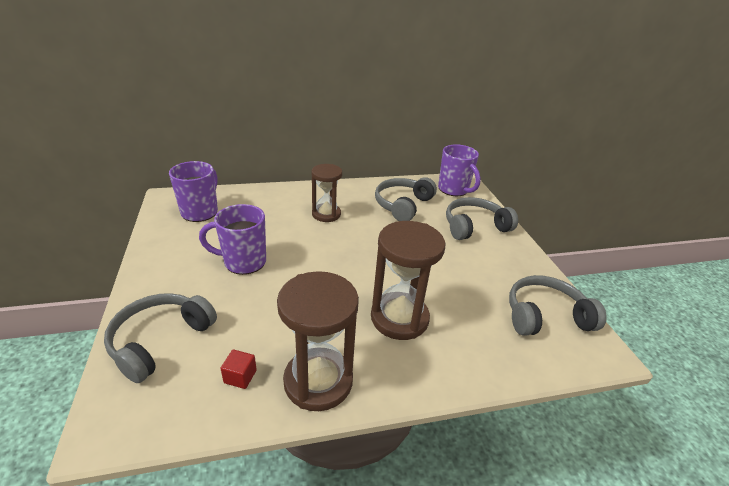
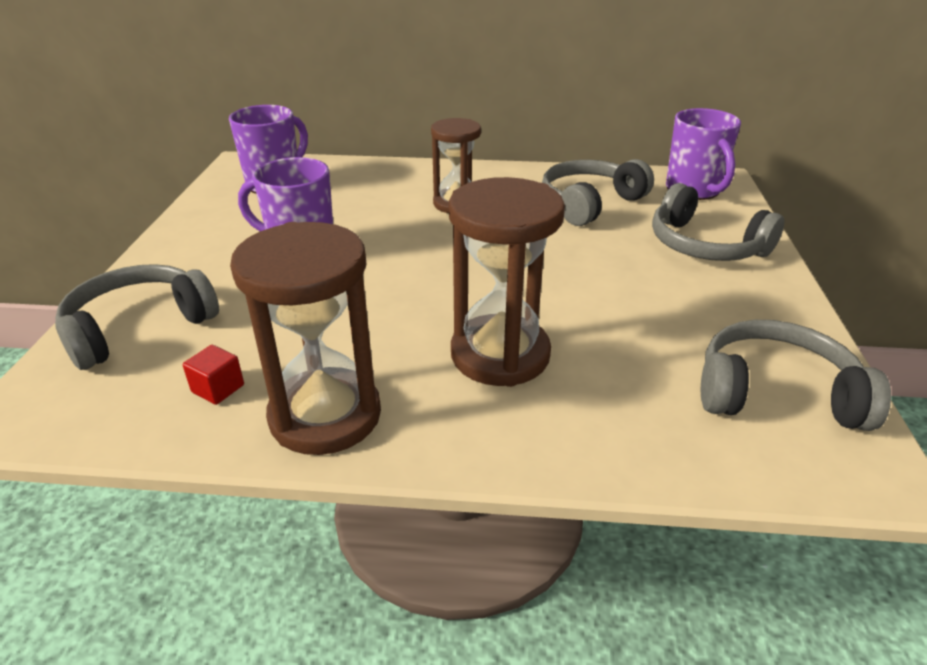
camera: 20 degrees right, 0 degrees up
grey headphones [446,197,518,240] -> grey headphones turned 135 degrees counterclockwise [652,183,784,261]

